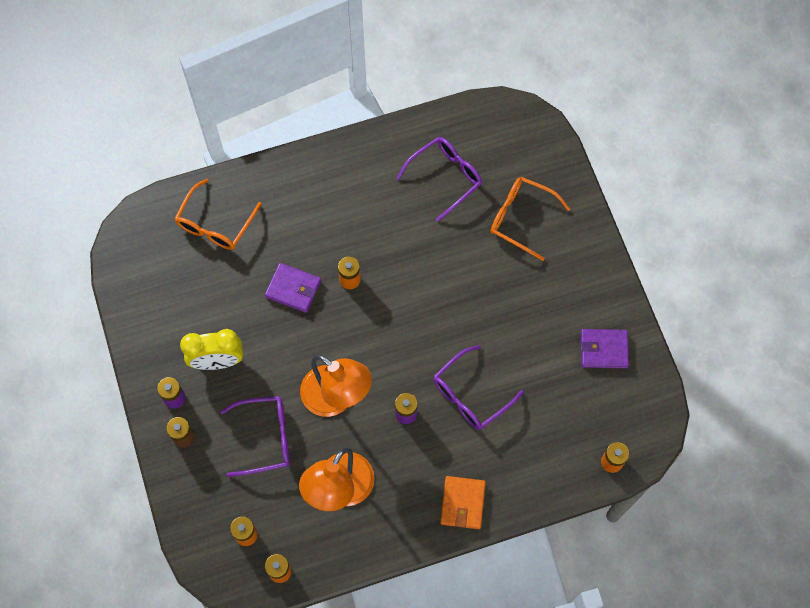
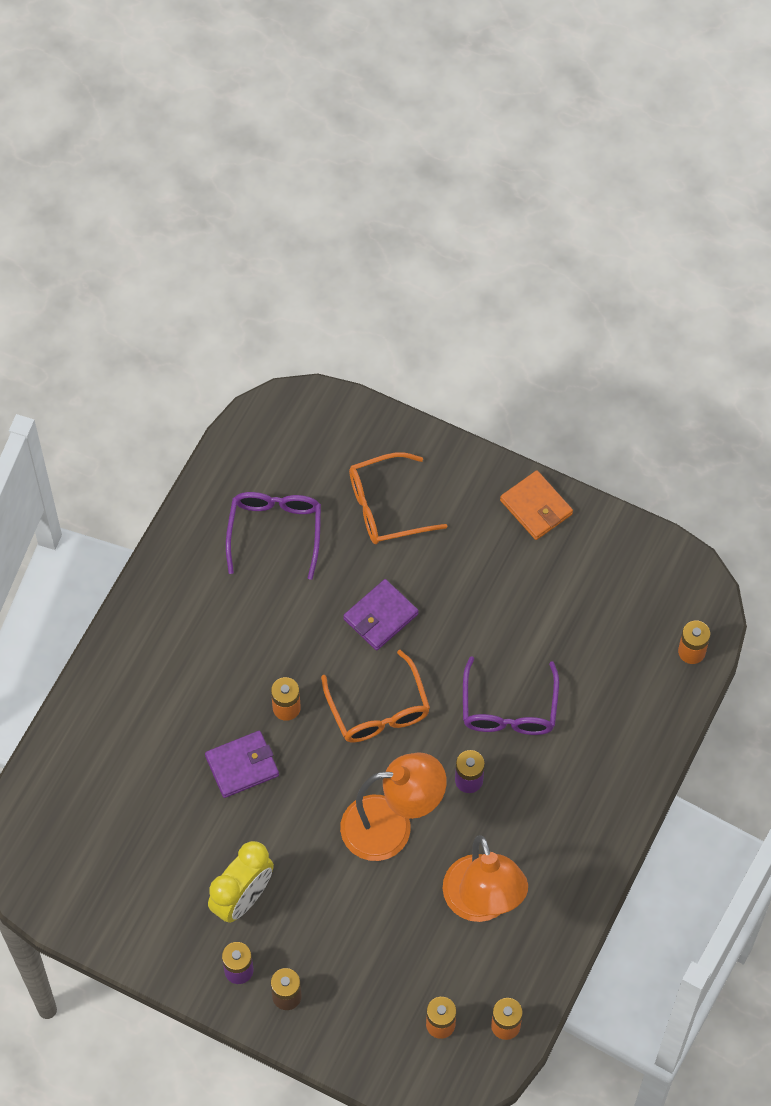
camera: 45 degrees left, 5 degrees down
orange glasses [175,179,262,250] -> orange glasses moved to [321,650,430,742]
purple glasses [220,396,290,477] -> none
orange wallet [440,476,486,529] -> orange wallet moved to [500,470,573,540]
purple wallet [581,329,629,368] -> purple wallet moved to [343,579,419,650]

